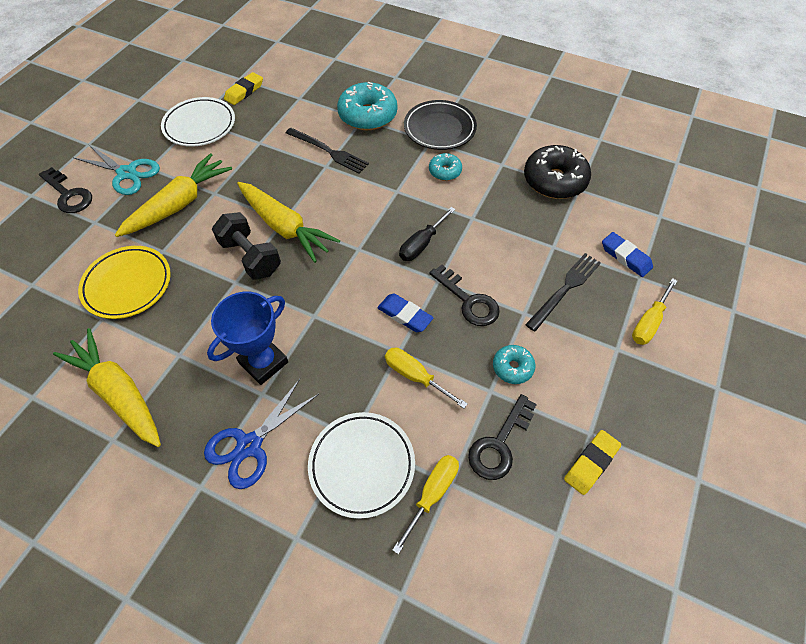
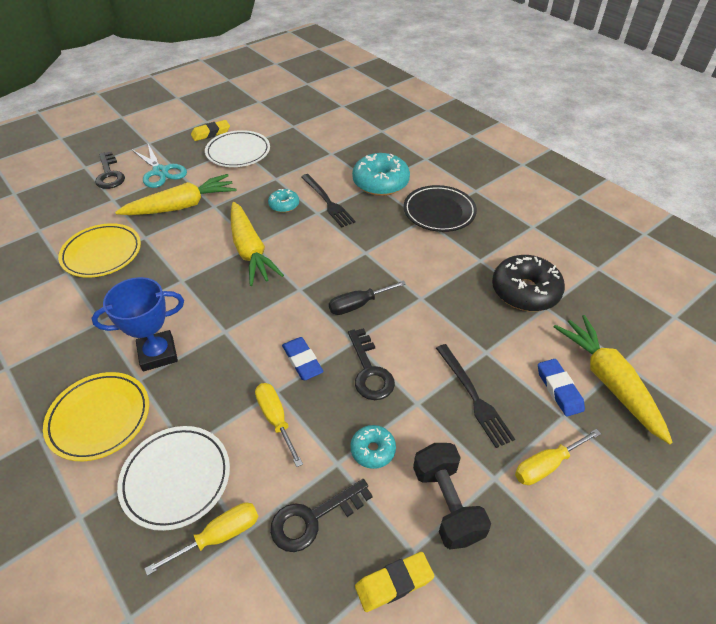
camera: 25 degrees right, 10 degrees down
yellow carrot [53,328,161,447] -> yellow carrot moved to [554,315,673,444]
blue scissors [204,379,319,489] -> yellow plate [43,372,149,461]
black dumbbell [212,212,281,280] -> black dumbbell moved to [413,443,491,549]
yellow eraser [224,72,263,105] -> yellow eraser moved to [191,120,230,141]
turquoise donut [429,153,462,181] -> turquoise donut moved to [268,189,299,213]
black fork [525,253,601,332] -> black fork turned 90 degrees clockwise [436,344,515,448]

